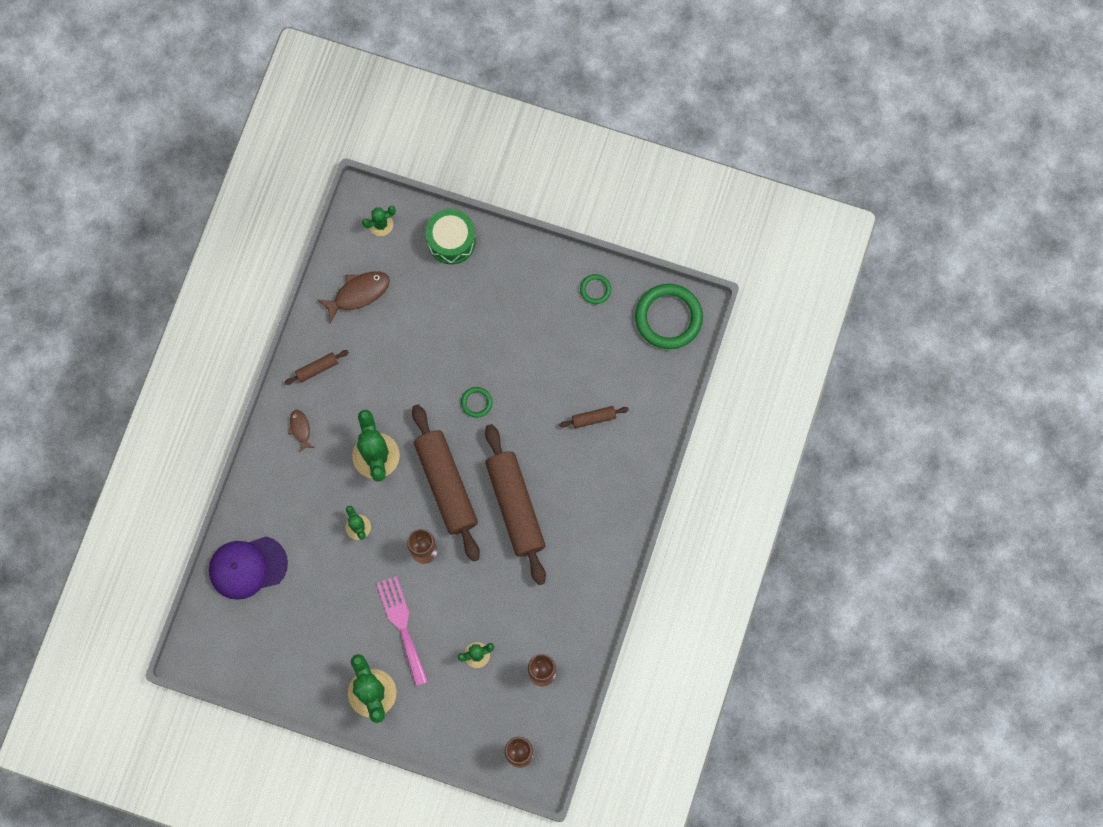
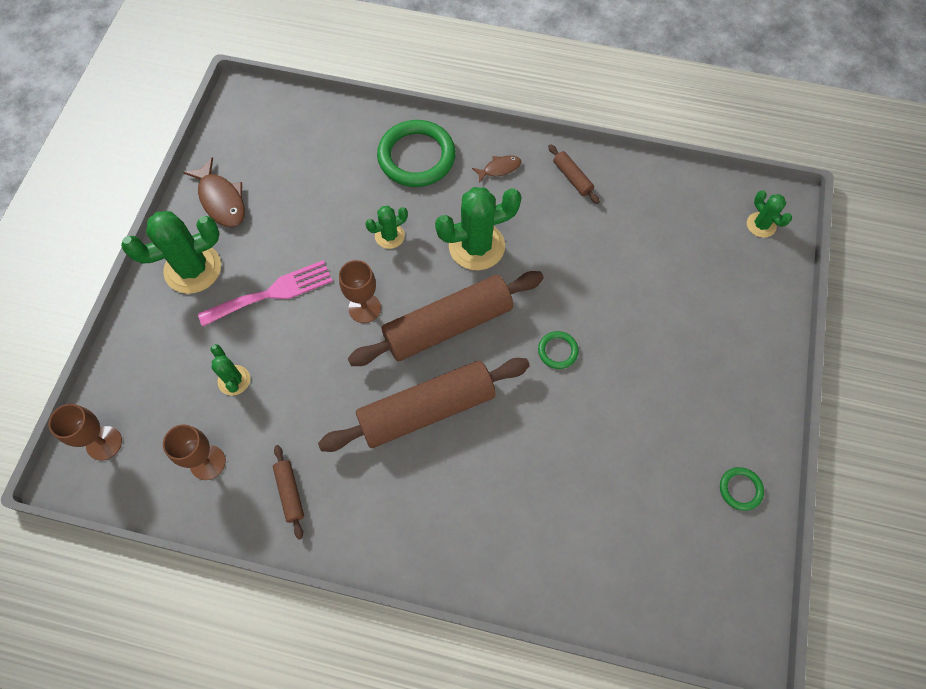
camera: 85 degrees right, 10 degrees down
purple cap [209,536,288,600] -> none
brown fish [317,271,390,323] -> brown fish moved to [183,157,245,227]
green drum [426,209,476,264] -> none
brown rolling pin [559,406,629,428] -> brown rolling pin moved to [273,445,304,540]
green ring [635,284,703,349] -> green ring moved to [377,120,456,187]

